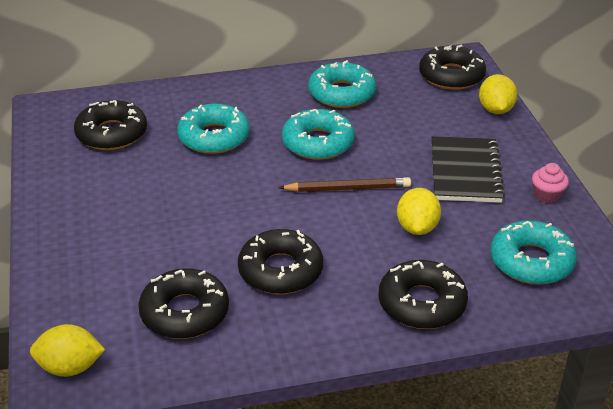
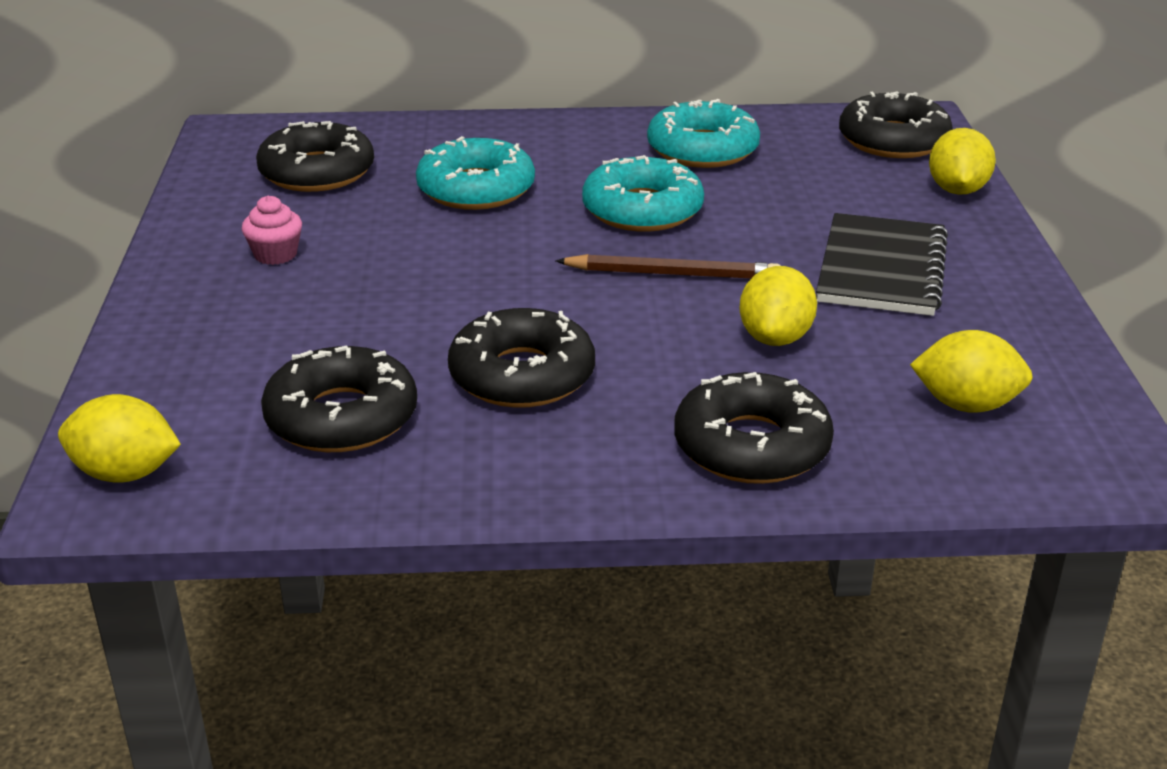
camera: 10 degrees right, 5 degrees down
turquoise donut [490,220,577,285] -> yellow lemon [910,330,1033,413]
pink cupcake [532,163,569,203] -> pink cupcake moved to [242,195,302,265]

